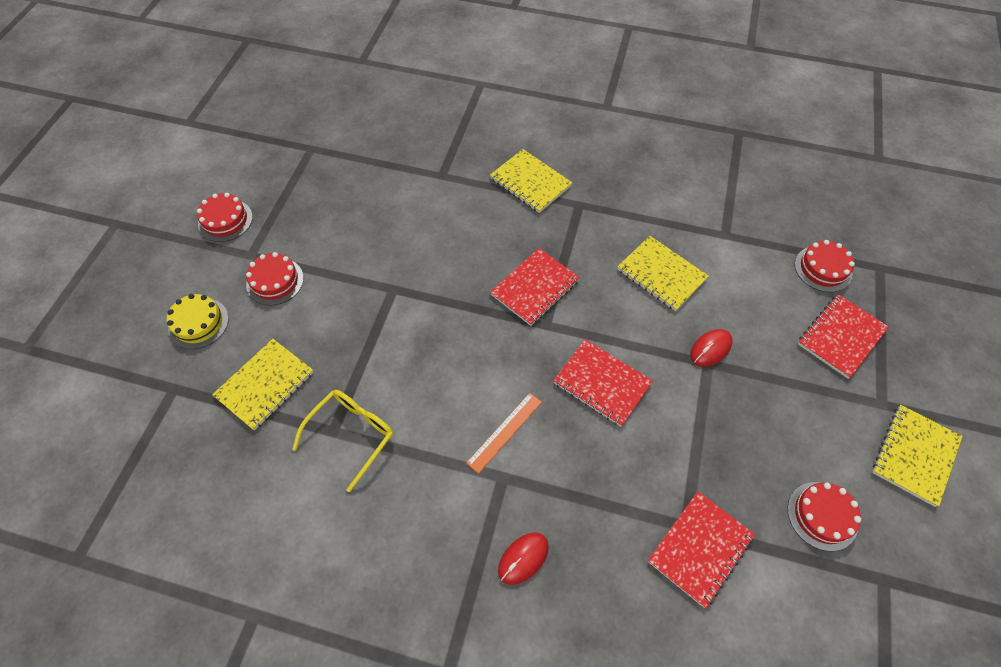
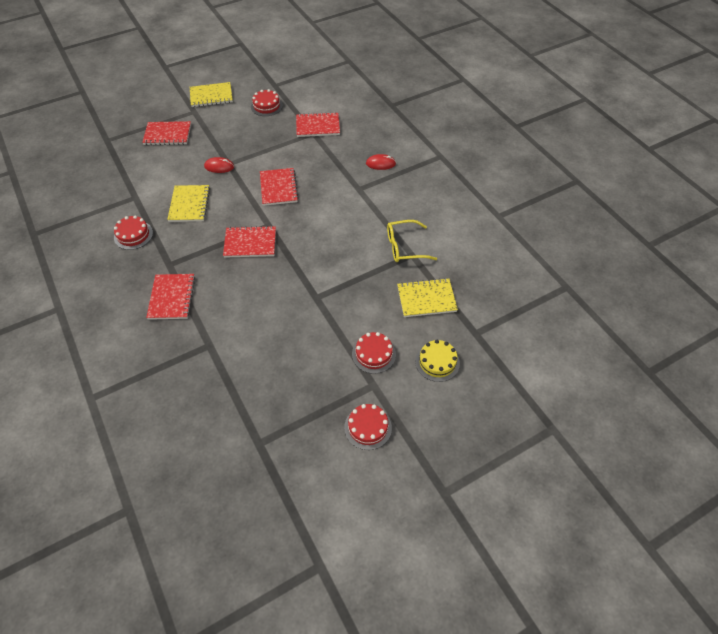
camera: 135 degrees left, 5 degrees down
orange ruler [466,393,542,474] -> none
yellow notebook [490,149,572,213] -> red notebook [146,274,195,320]
red cake [795,240,855,292] -> red cake moved to [114,215,153,250]

